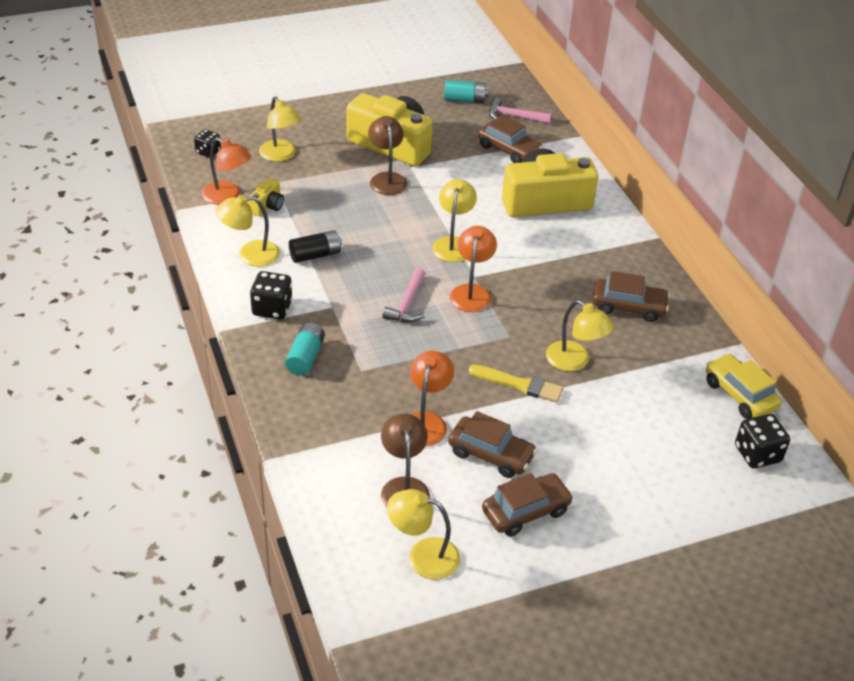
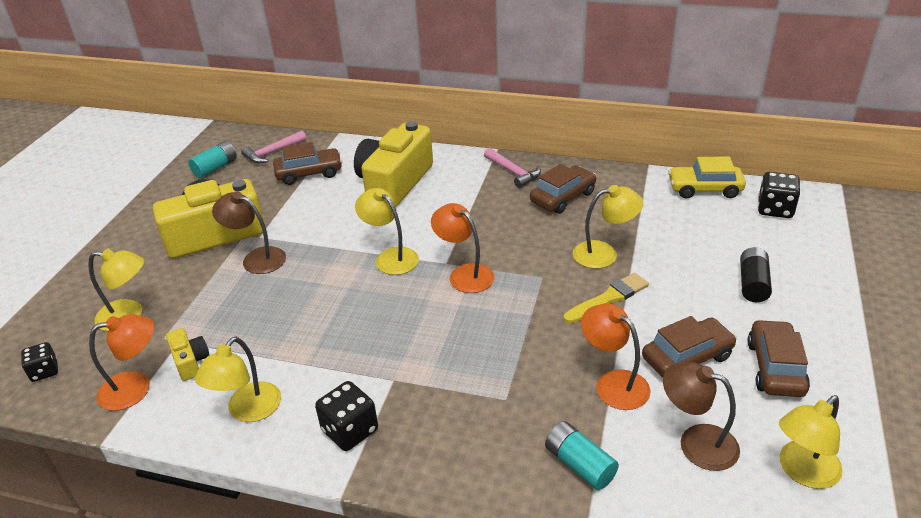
camera: 50 degrees left, 5 degrees down
turquoise battery [285,322,325,376] -> turquoise battery moved to [545,421,619,490]
black battery [289,230,342,263] -> black battery moved to [740,247,772,302]
pink hammer [383,268,425,322] -> pink hammer moved to [484,148,541,188]

